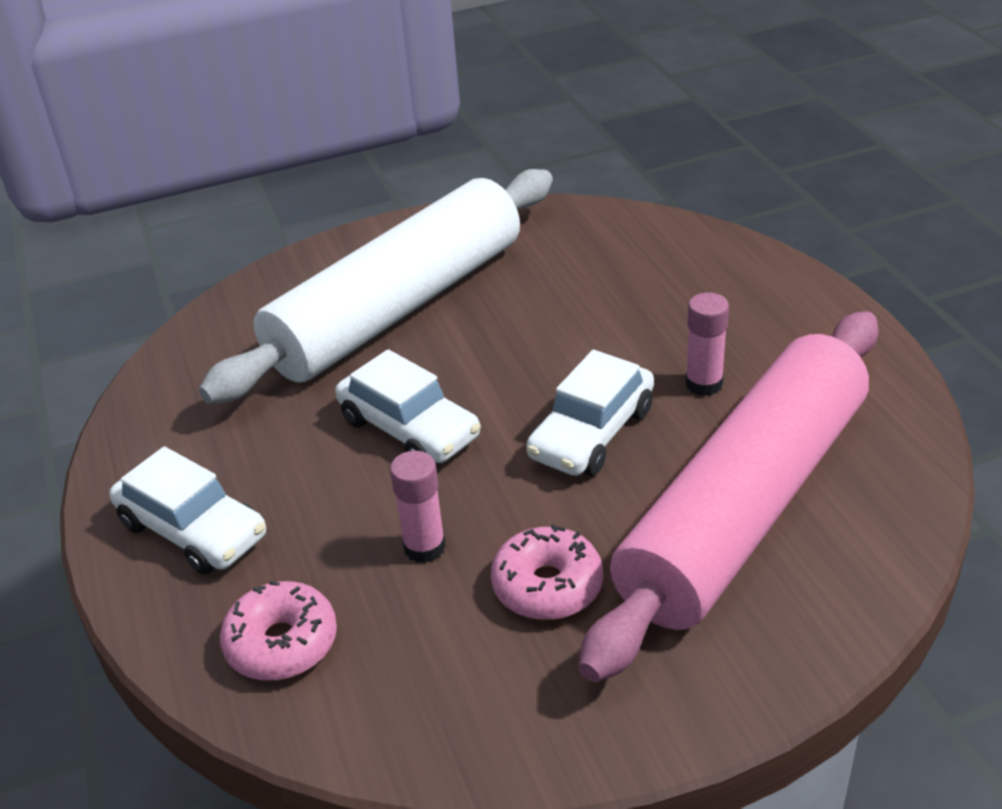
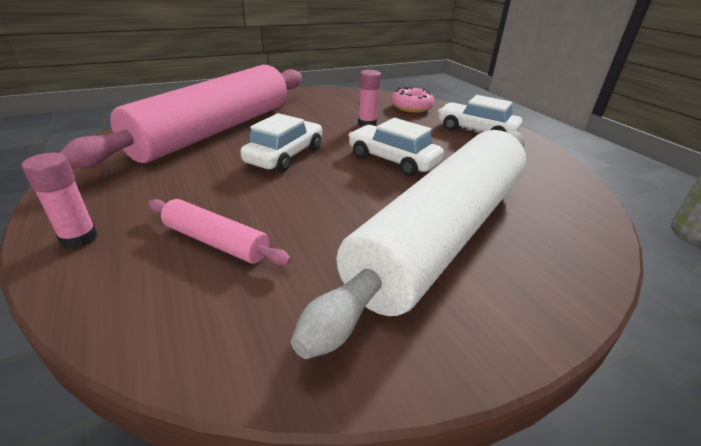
camera: 170 degrees right, 5 degrees down
pink donut [491,524,603,620] -> none
pink glue stick [685,292,729,396] -> pink glue stick moved to [22,153,98,249]
none -> pink rolling pin [148,199,291,265]

